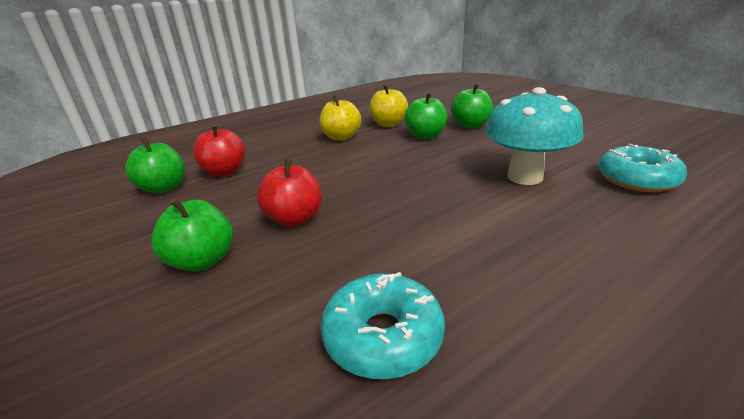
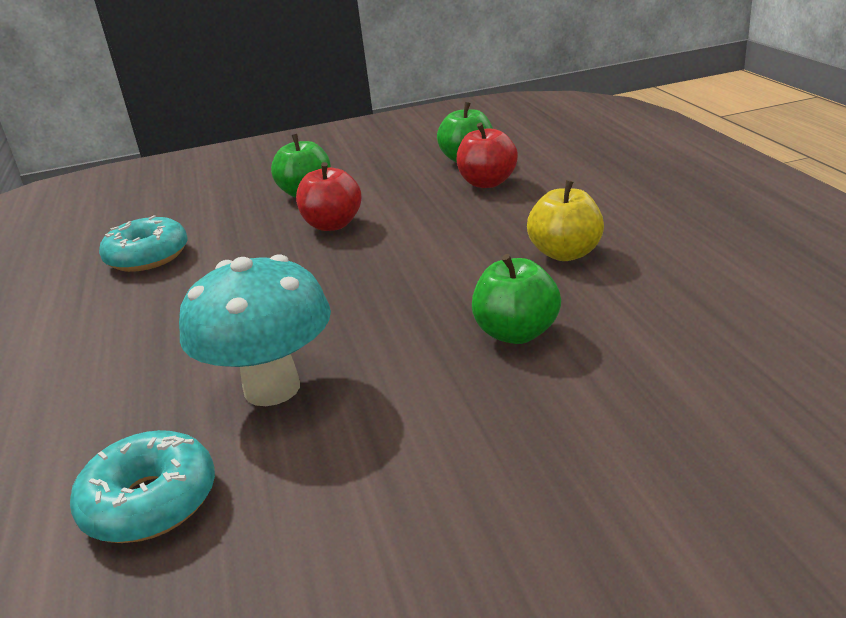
camera: 110 degrees right, 0 degrees up
yellow apple [369,84,408,127] -> none
green apple [451,83,493,129] -> none

